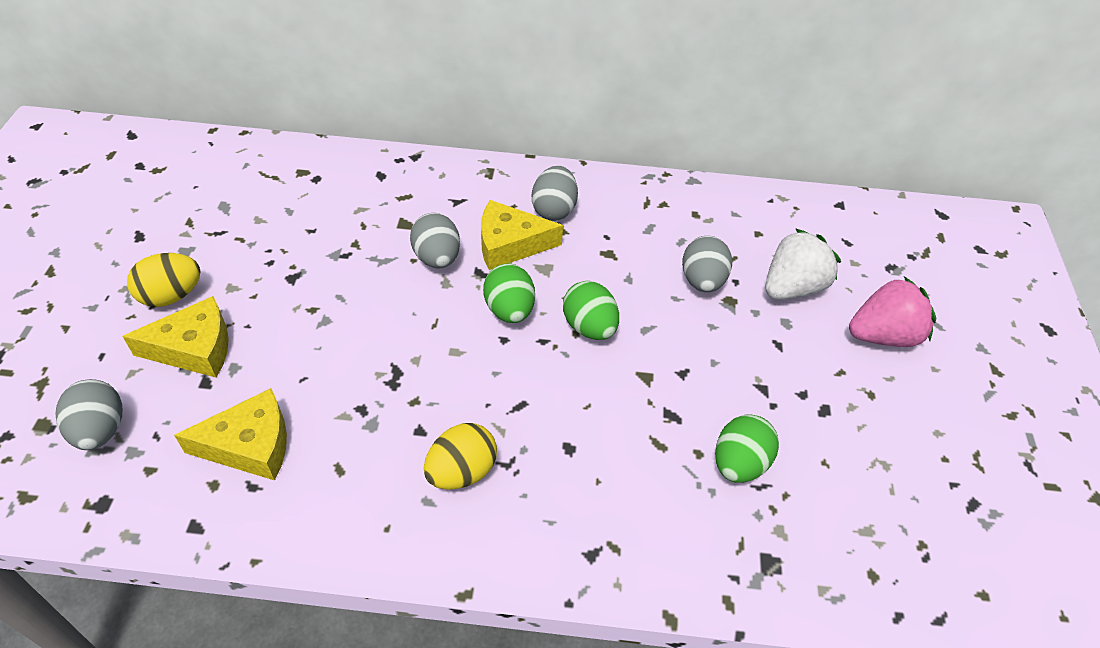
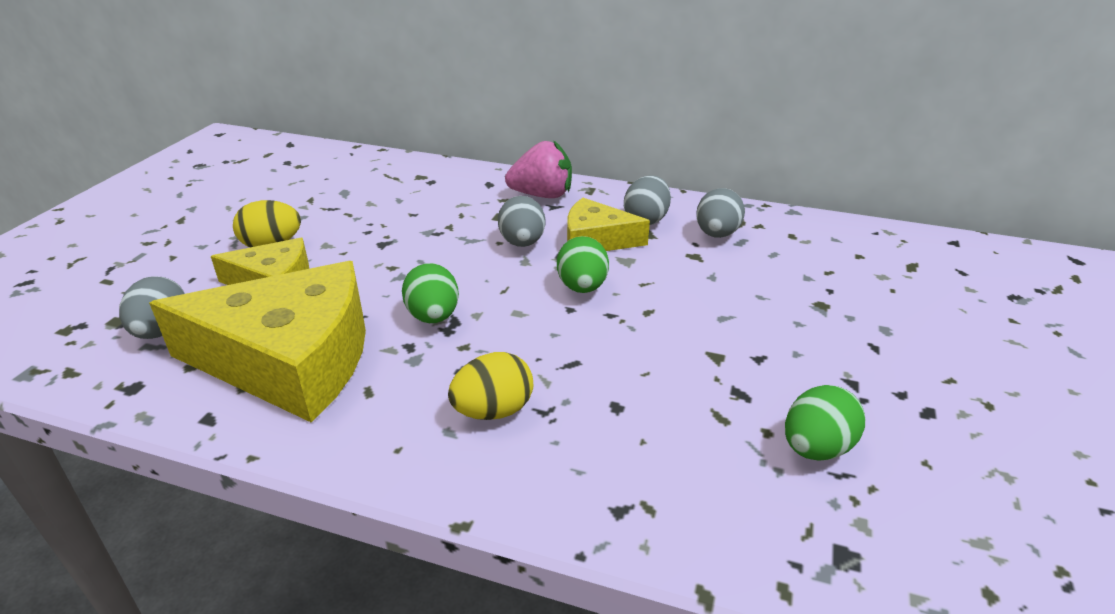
camera: 15 degrees right, 15 degrees down
yellow cheese [174,388,287,481] -> yellow cheese [149,261,366,422], size x1.90
green egg [563,281,619,340] -> green egg moved to [402,263,459,323]
grey egg [682,236,732,292] -> grey egg moved to [696,188,745,238]
white strawberry [765,228,841,300] -> none
pink strawberry [849,277,936,347] -> pink strawberry moved to [505,140,572,198]

